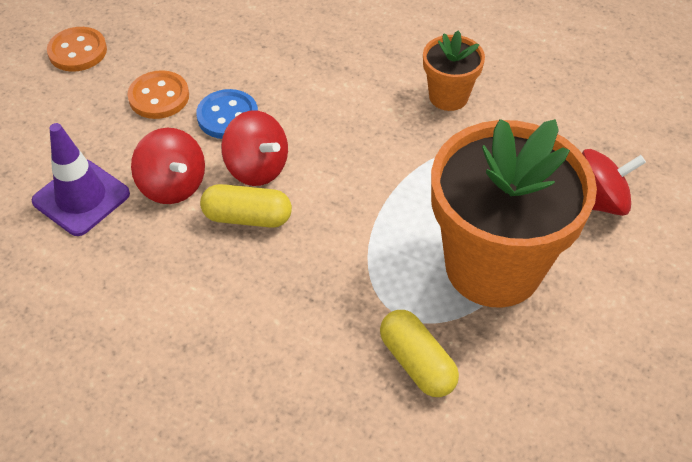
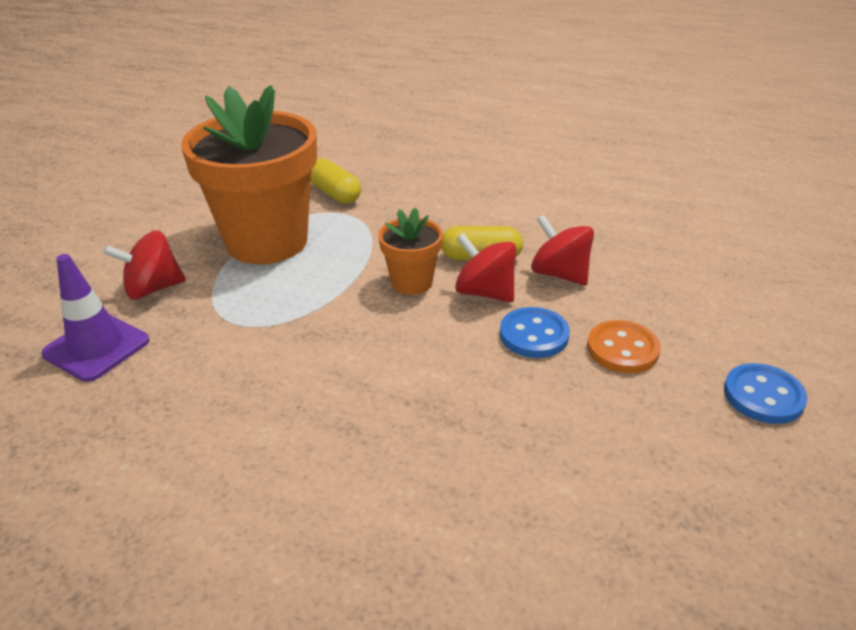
camera: 175 degrees right, 15 degrees down
purple traffic cone [31,123,130,236] -> purple traffic cone moved to [41,254,149,382]
orange button [47,27,107,72] -> blue button [724,363,808,424]
orange flower pot [423,31,485,111] -> orange flower pot moved to [378,207,443,295]

